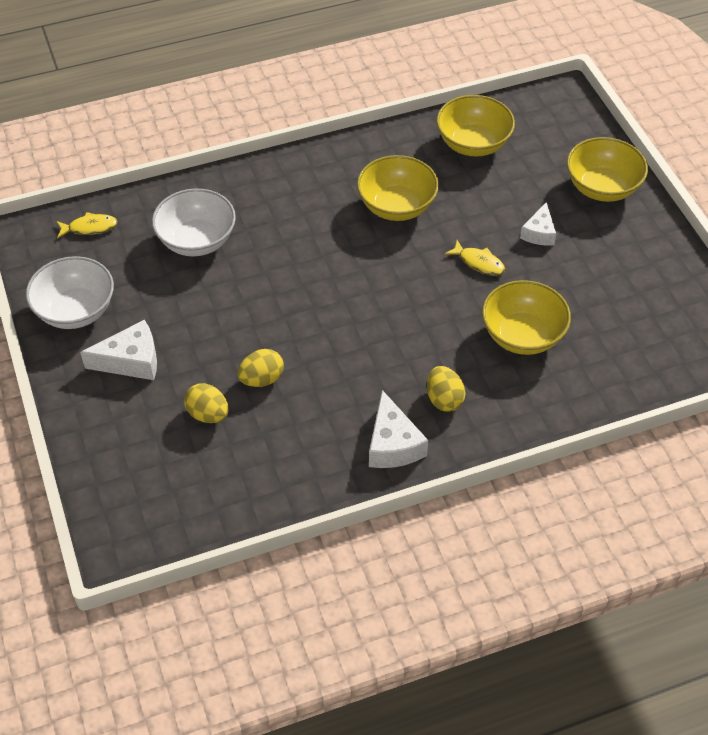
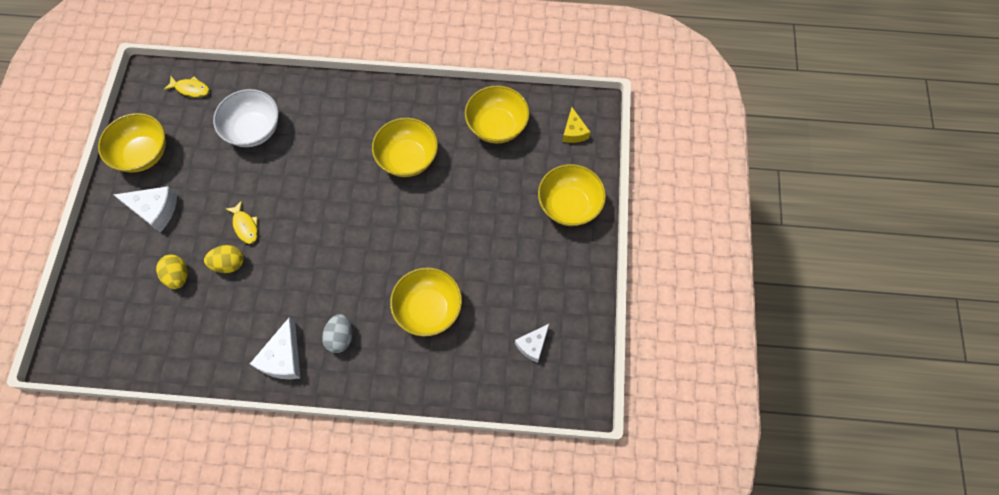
camera: 25 degrees right, 15 degrees up
white bowl [26,256,114,329] -> yellow bowl [98,113,166,173]
yellow egg [427,366,466,412] -> grey egg [322,314,352,353]
yellow fish [445,240,505,275] -> yellow fish moved to [226,200,258,244]
white cheese [520,202,556,246] -> white cheese moved to [515,324,549,363]
none -> yellow cheese [562,107,590,143]

